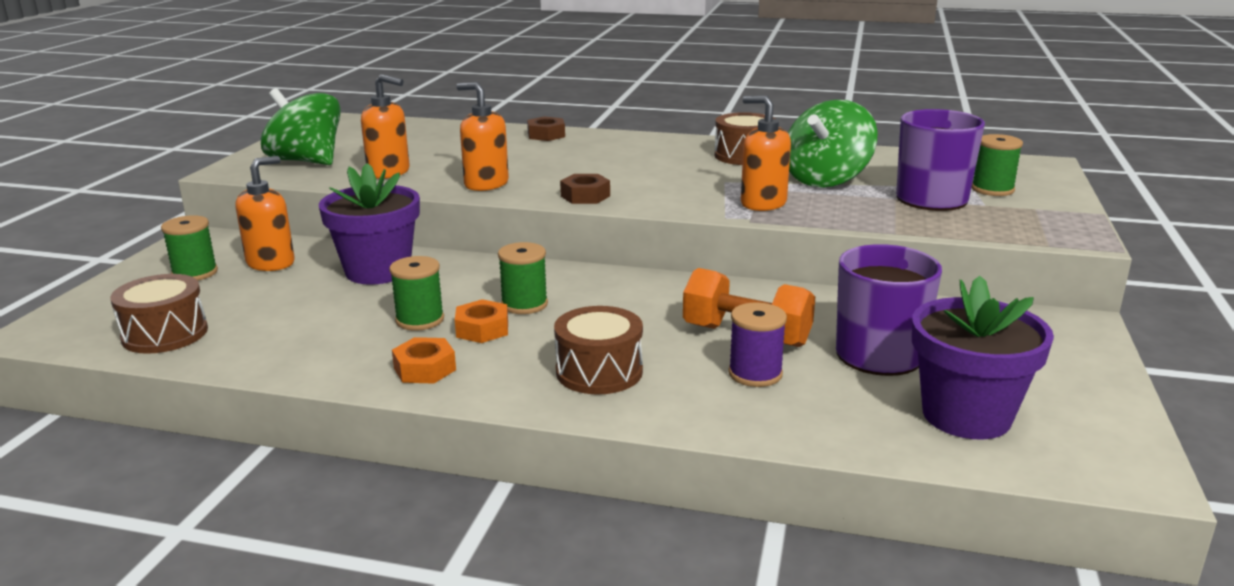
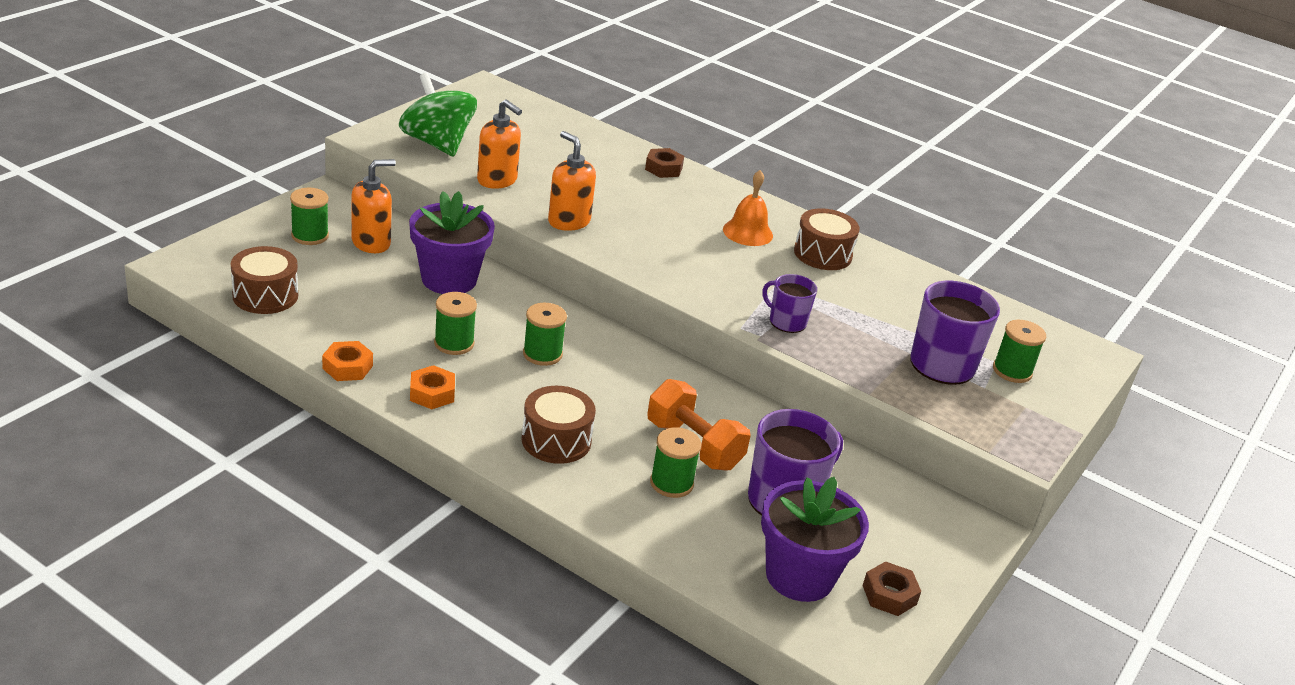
camera: 15 degrees right, 10 degrees up
orange nut [455,299,508,343] -> orange nut moved to [322,341,373,381]
brown nut [560,174,610,204] -> brown nut moved to [862,561,922,616]
purple spool [728,303,787,387] -> green spool [650,427,701,498]
orange soap dispenser [741,95,791,211] -> purple mug [762,274,817,333]
green spinning top [788,100,878,188] -> none
none -> orange bell [723,170,773,246]

